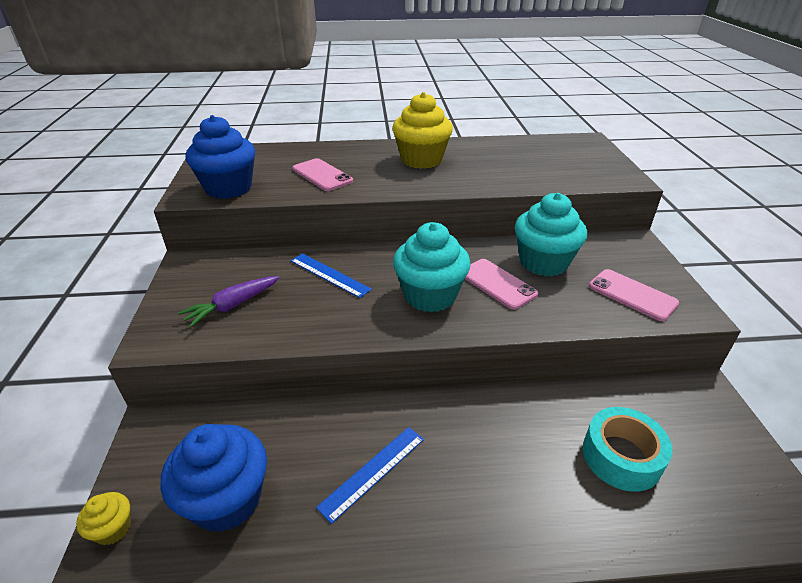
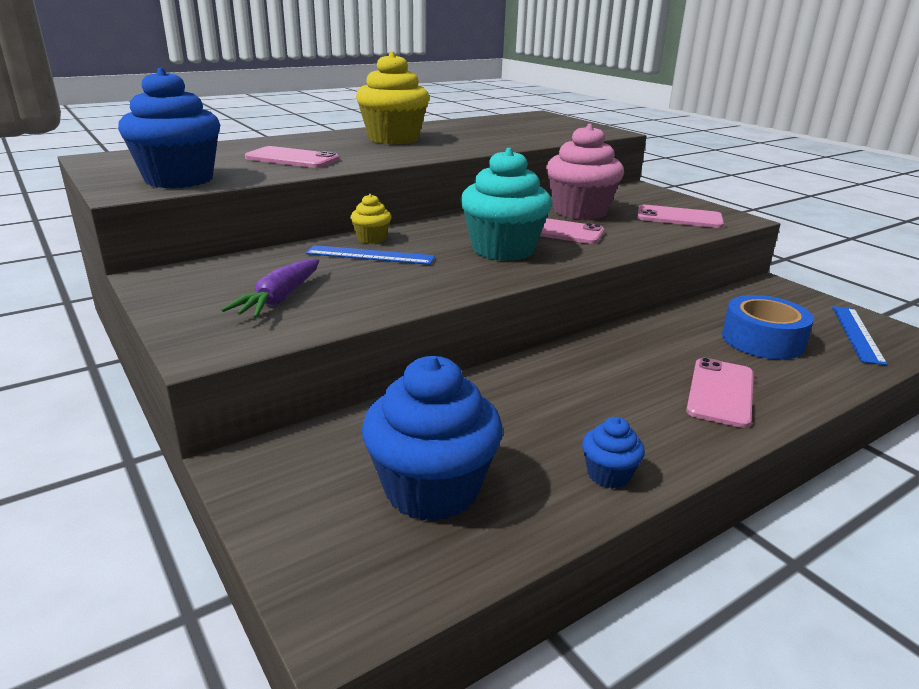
camera: 30 degrees left, 10 degrees down
yellow cupcake [76,492,131,545] -> yellow cupcake moved to [350,194,391,244]
blue ruler [316,427,424,524] -> blue ruler moved to [832,306,887,365]
turquoise cupcake [515,193,587,277] -> pink cupcake [546,124,624,220]
turquoise tape [583,407,672,492] -> blue tape [722,295,814,360]
none -> blue cupcake [582,417,645,489]
none -> pink phone [686,358,753,428]

